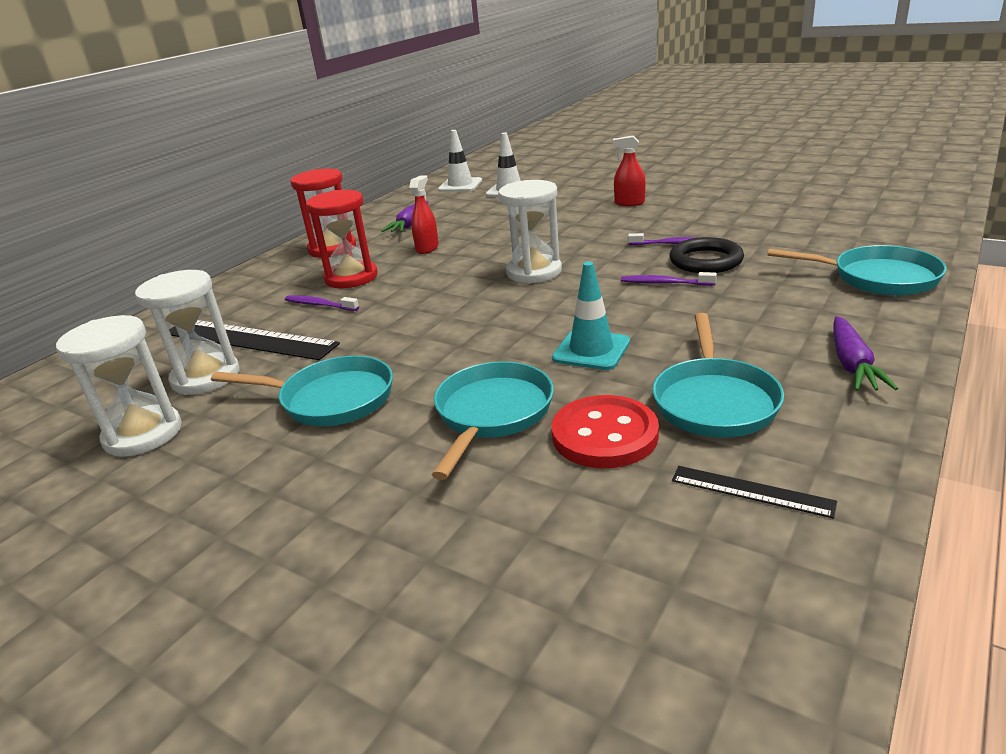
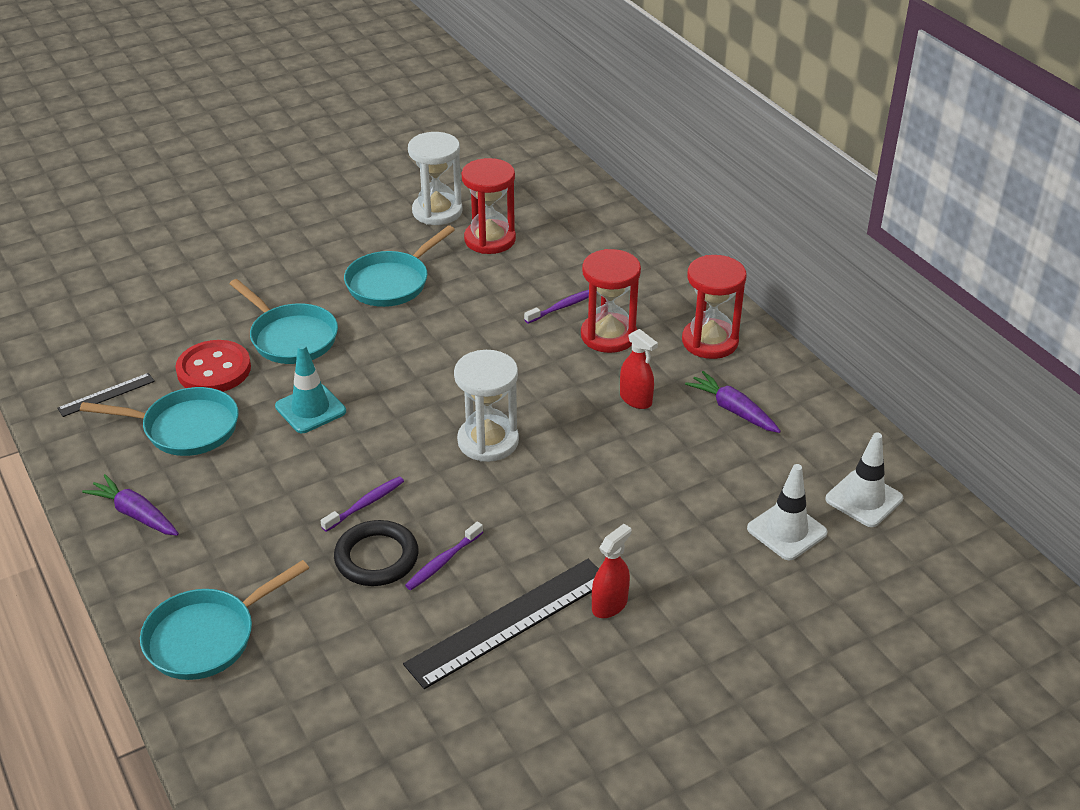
camera: 115 degrees right, 10 degrees up
white hourglass [135,270,240,395] -> red hourglass [462,158,516,254]
black ruler [169,320,340,360] -> black ruler moved to [403,559,599,689]
turquoise pan [652,313,784,438] -> turquoise pan turned 150 degrees clockwise [80,387,238,456]

